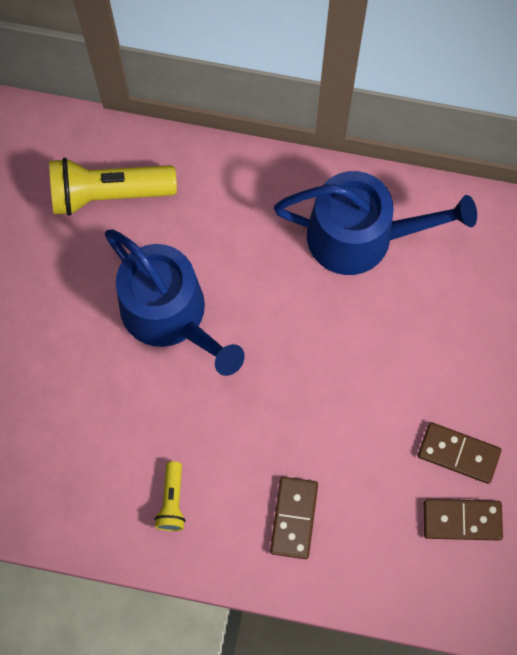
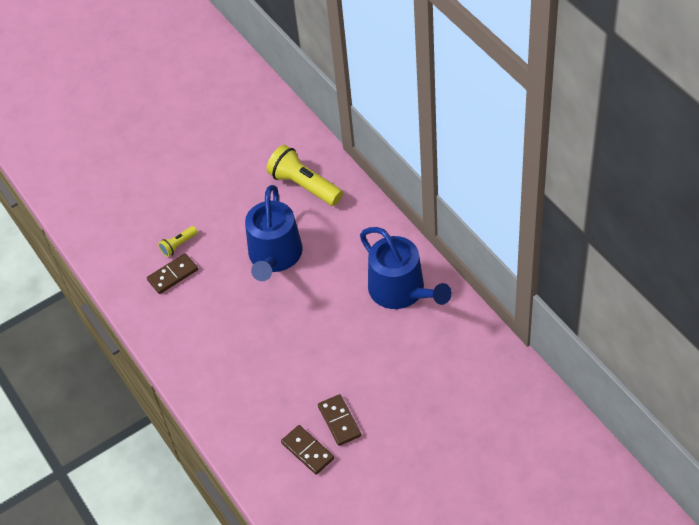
camera: 50 degrees right, 20 degrees down
yellow flashlight [154,461,186,531] -> yellow flashlight moved to [158,226,198,257]
brown domino [270,477,318,559] -> brown domino moved to [147,253,198,294]

